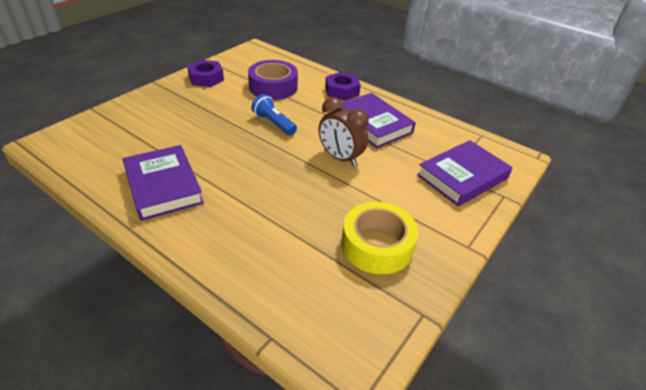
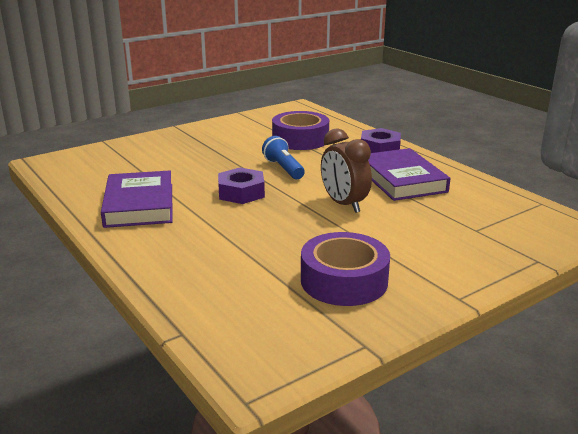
camera: 20 degrees right, 15 degrees down
purple nut [187,60,224,87] -> purple nut moved to [218,167,265,204]
yellow tape [341,202,419,274] -> purple tape [301,232,390,306]
purple book [417,140,513,206] -> none

